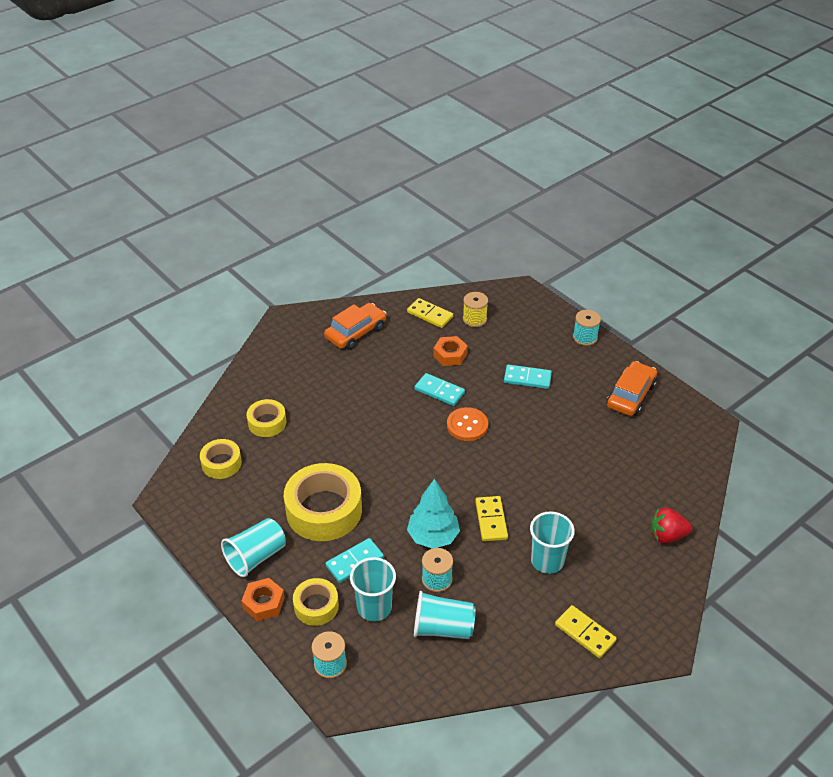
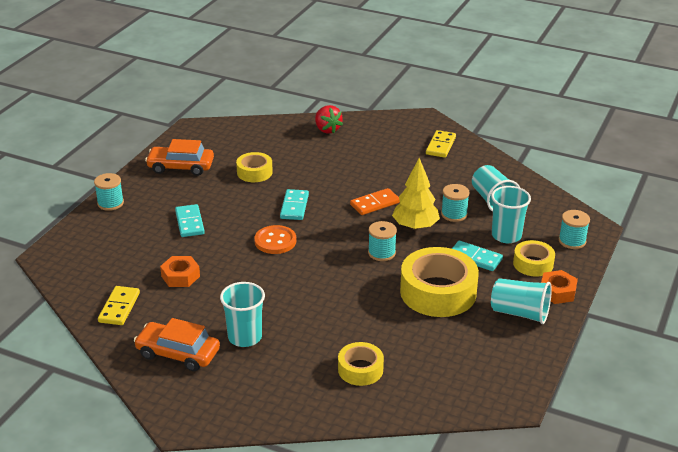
camera: 115 degrees left, 10 degrees down
yellow tape [200,439,242,479] -> yellow tape moved to [236,152,273,182]
turquoise tree [407,479,460,549] -> yellow tree [392,158,440,230]
turquoise domino [415,373,465,406] -> turquoise domino moved to [280,189,309,220]
yellow spool [463,292,488,327] -> none
yellow domino [475,496,508,542] -> orange domino [350,188,400,215]
turquoise cup [530,511,575,574] -> turquoise cup moved to [220,282,265,347]
none -> turquoise spool [368,221,397,261]

